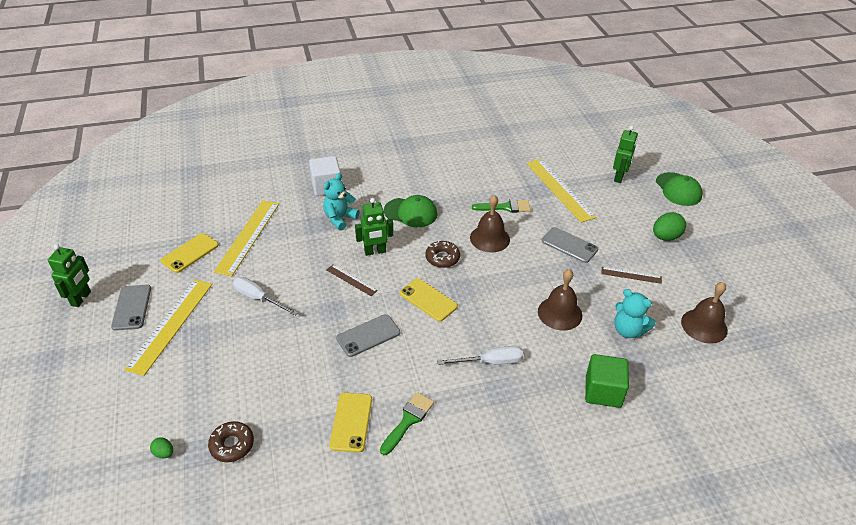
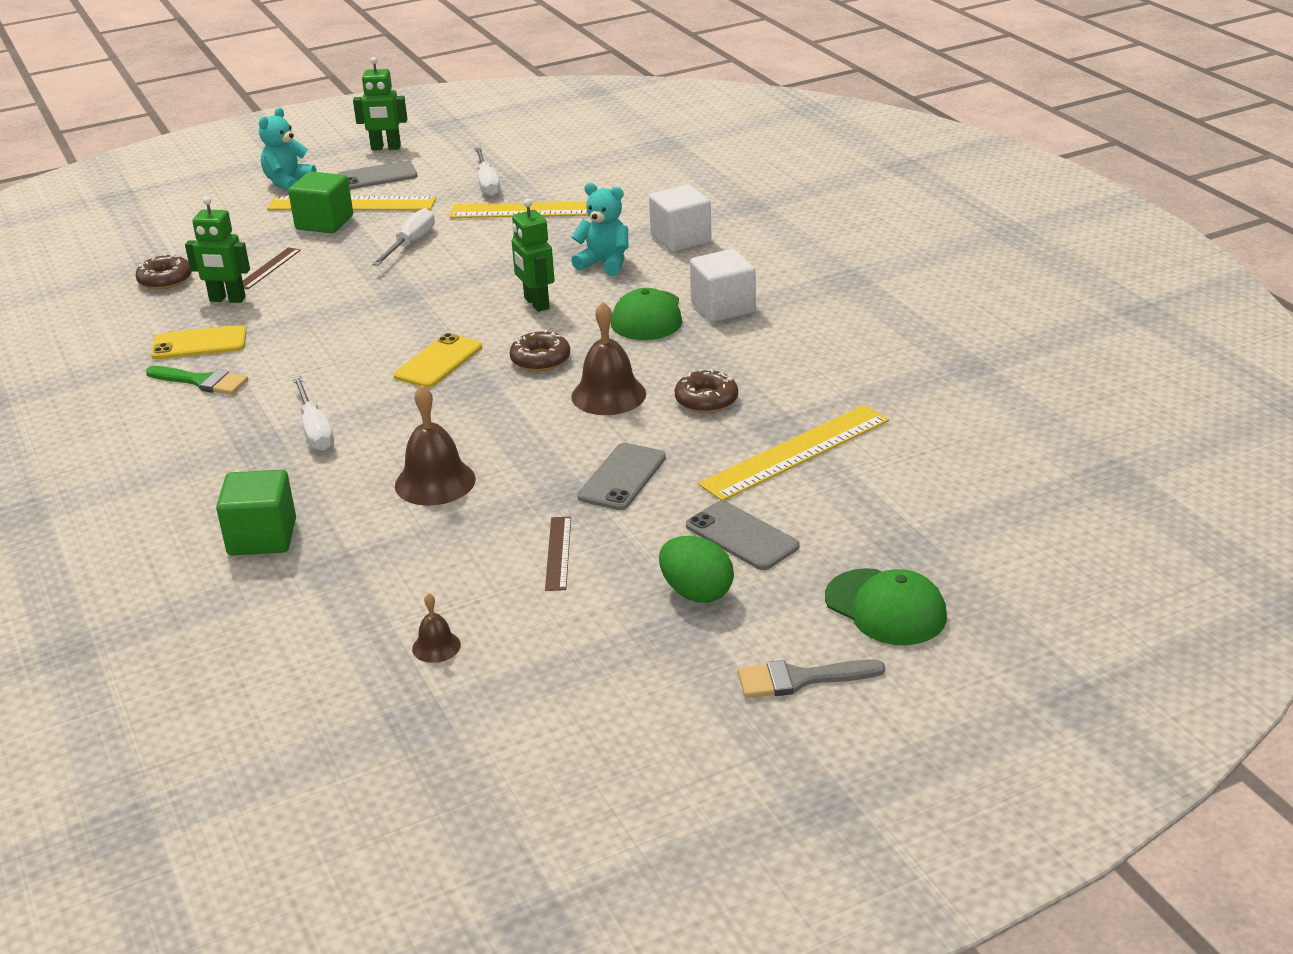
camera: 80 degrees right, 10 degrees down
green egg [150,437,173,458] -> none
yellow phone [161,233,219,273] -> white screwdriver [475,147,501,197]
brown ruler [326,265,378,296] -> brown ruler moved to [243,247,301,289]
grey phone [336,314,400,357] -> grey phone moved to [686,501,799,570]
green brush [472,199,531,213] -> brown donut [675,369,738,413]
green robot [613,126,638,183] -> green robot moved to [185,197,250,303]
turquoise teddy bear [614,289,656,338] -> turquoise teddy bear moved to [259,108,316,191]
green cap [656,172,703,206] -> green cap turned 105 degrees counterclockwise [825,568,947,645]
brown bell [681,282,728,344] -> brown bell [412,593,461,663], size x0.52
none -> green cube [288,172,353,233]
none -> white cube [690,249,756,322]
none -> grey brush [738,659,885,698]

